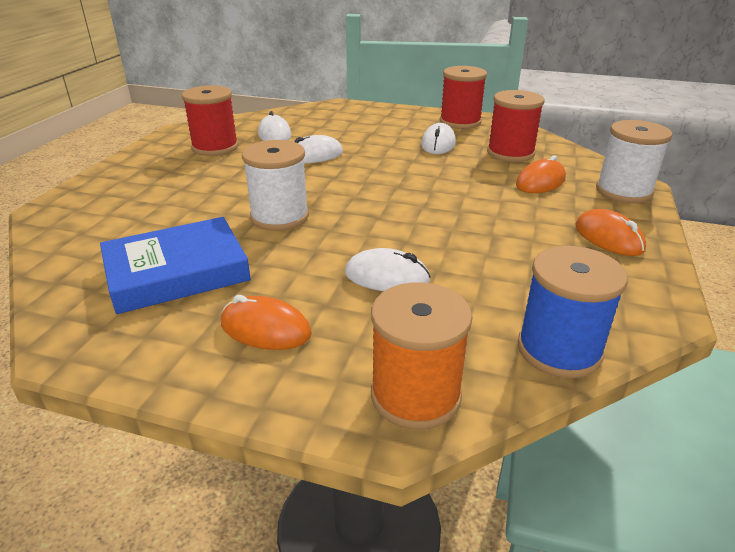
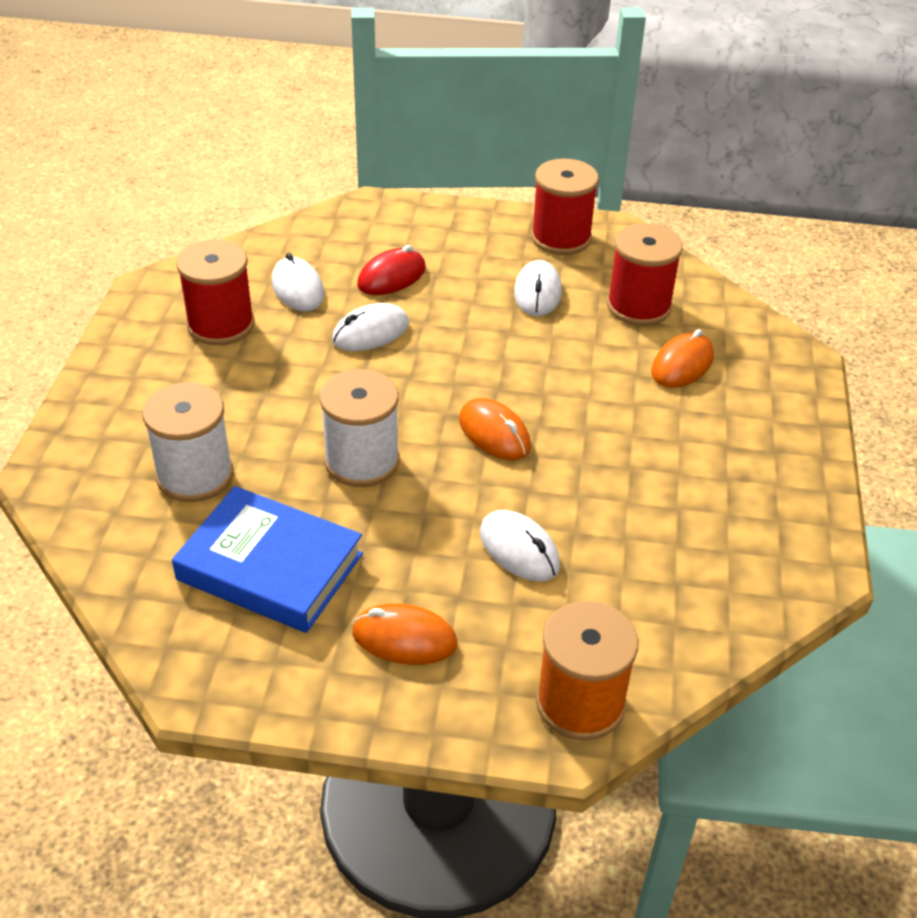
camera: 10 degrees left, 10 degrees up
blue book [100,217,251,314] -> blue book turned 60 degrees clockwise [172,486,363,633]
white mouse [345,248,431,291] -> white mouse turned 45 degrees clockwise [480,510,560,582]
blue spool [517,246,628,378] -> none
orange mouse [575,209,646,256] -> orange mouse moved to [459,398,531,460]
white spool [596,120,673,203] -> white spool moved to [142,382,233,502]
none -> red mouse [357,245,426,295]

